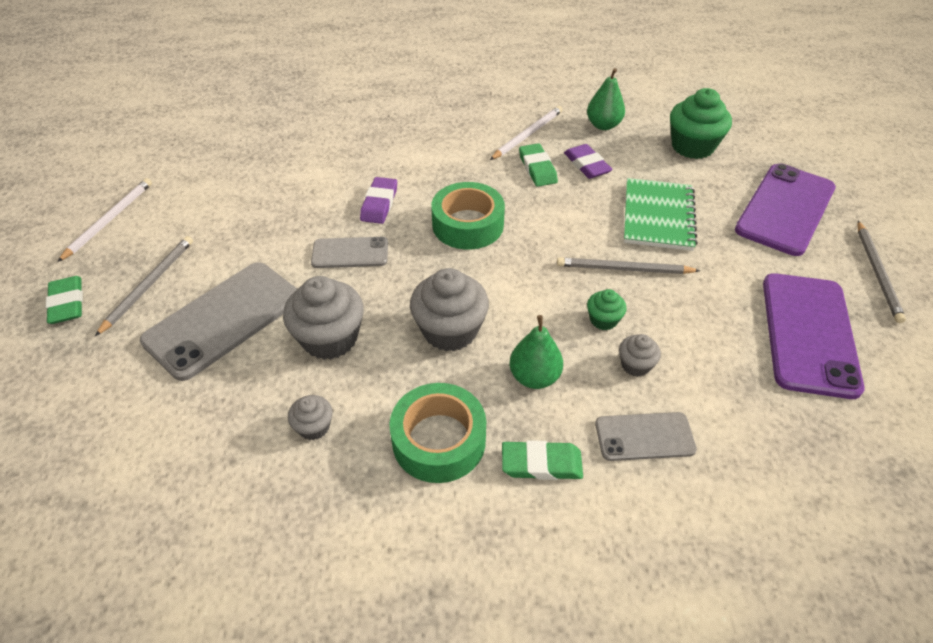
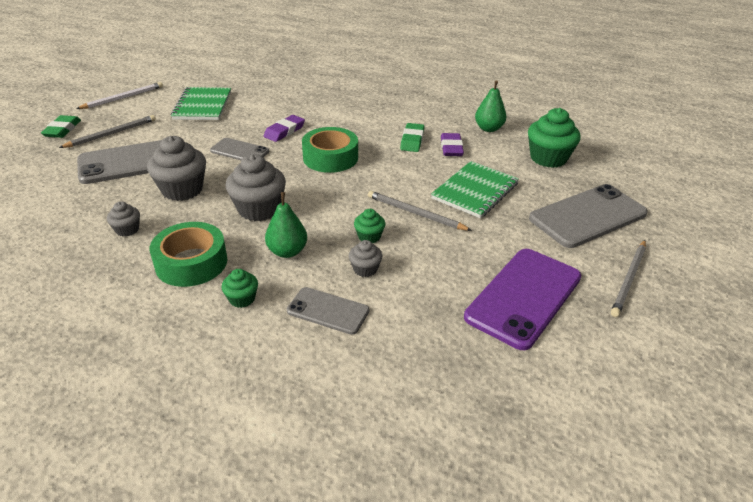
camera: 25 degrees right, 10 degrees down
white pencil [490,106,563,160] -> none
green eraser [502,440,583,480] -> green cupcake [222,269,258,308]
purple phone [735,163,836,256] -> grey phone [529,184,648,248]
none -> green notebook [171,87,231,120]

